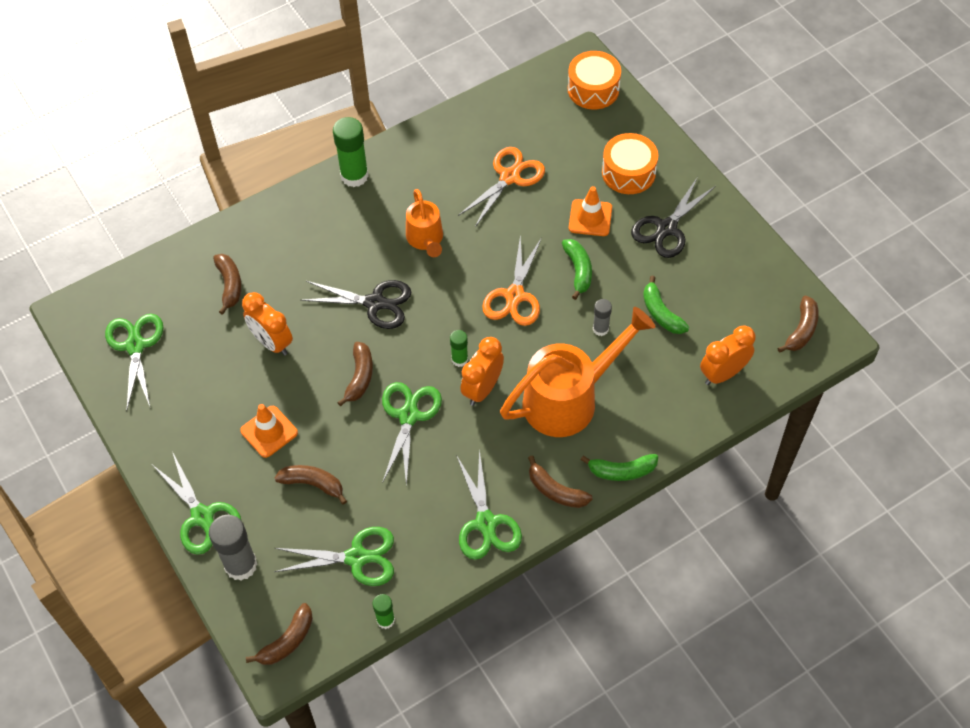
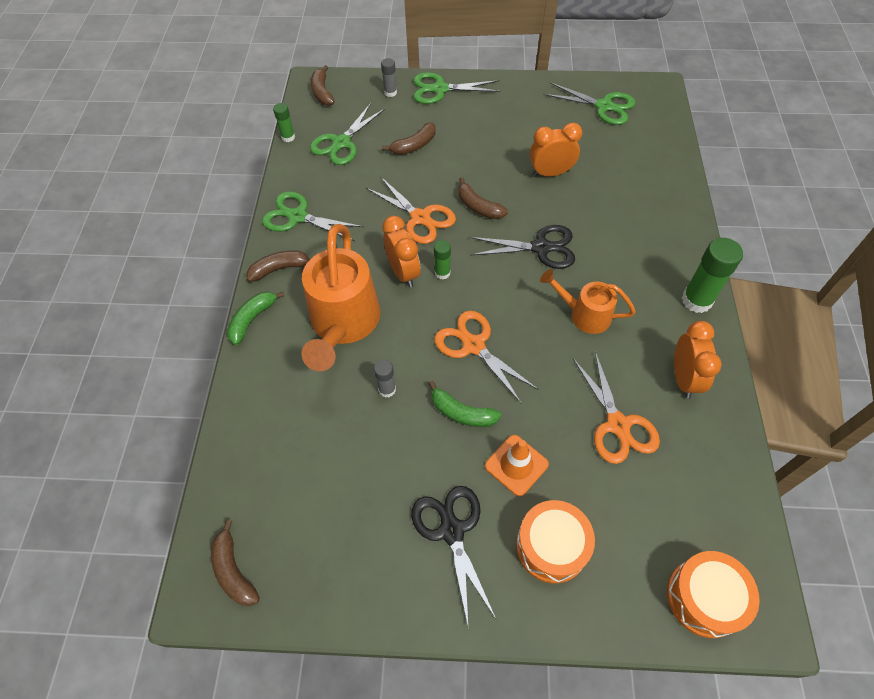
camera: 125 degrees right, 0 degrees up
grey glue stick [209,515,257,581] -> grey glue stick [381,58,397,97], size x0.55
brown banana [213,254,242,315] -> none
orange traffic cone [240,404,298,458] -> none
black scissors [300,280,411,329] -> black scissors turned 135 degrees counterclockwise [470,225,575,269]
green scissors [382,382,442,486] -> orange scissors [366,176,456,244]
green banana [643,276,689,334] -> none
orange clock [700,326,756,385] -> orange clock moved to [674,321,722,399]

